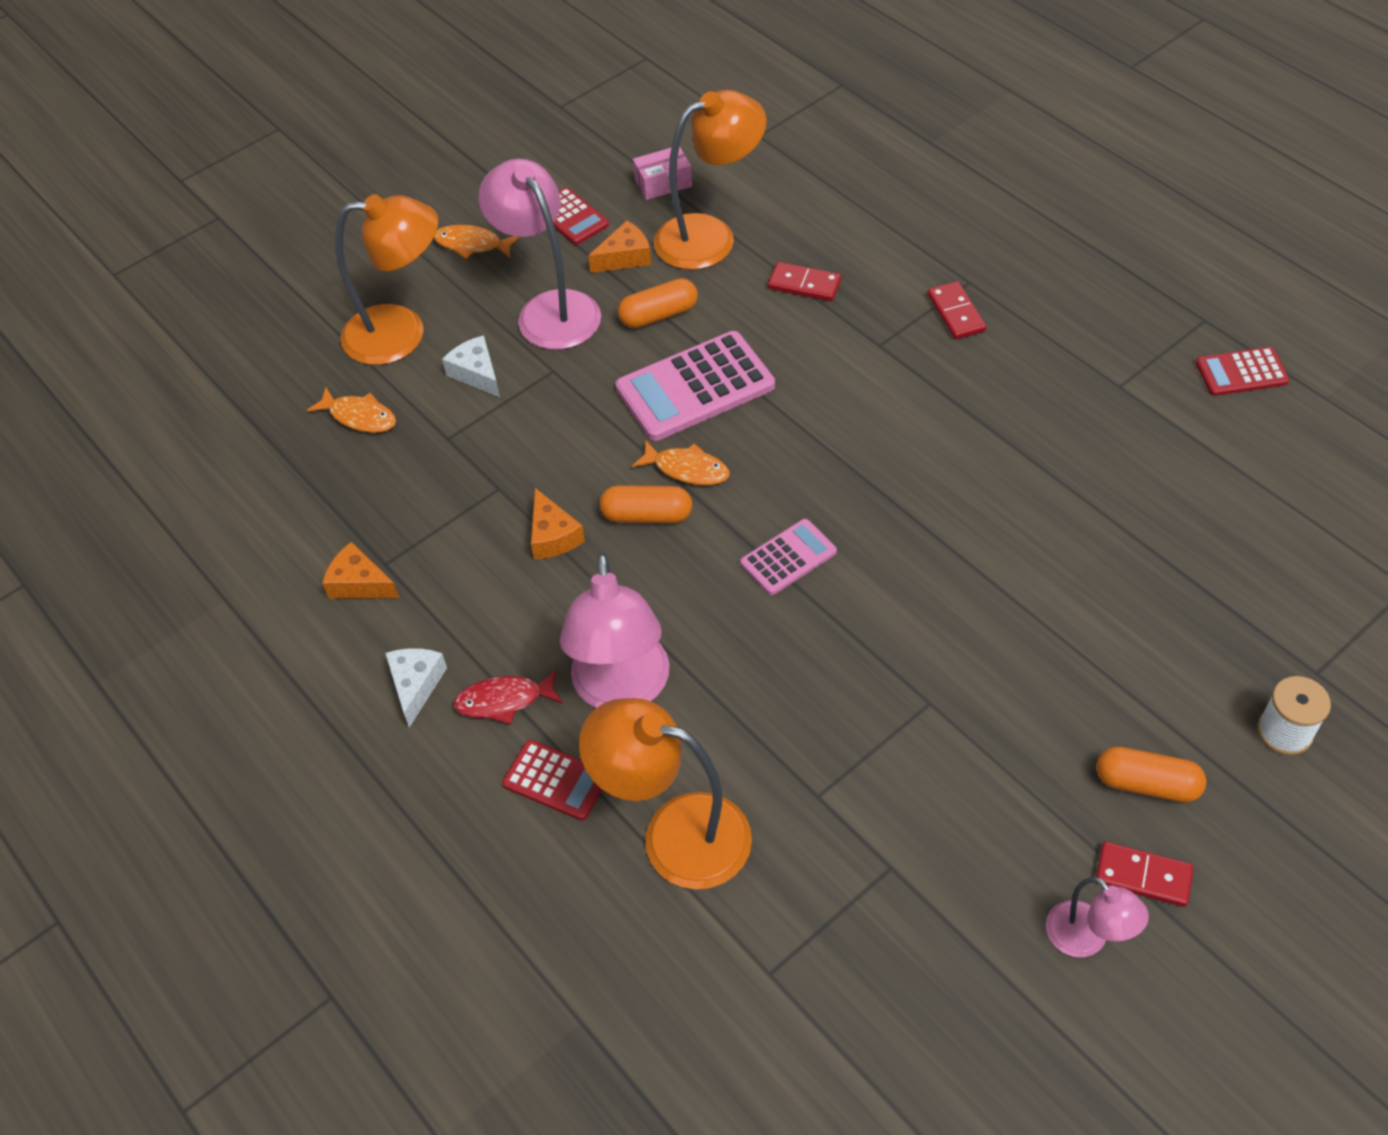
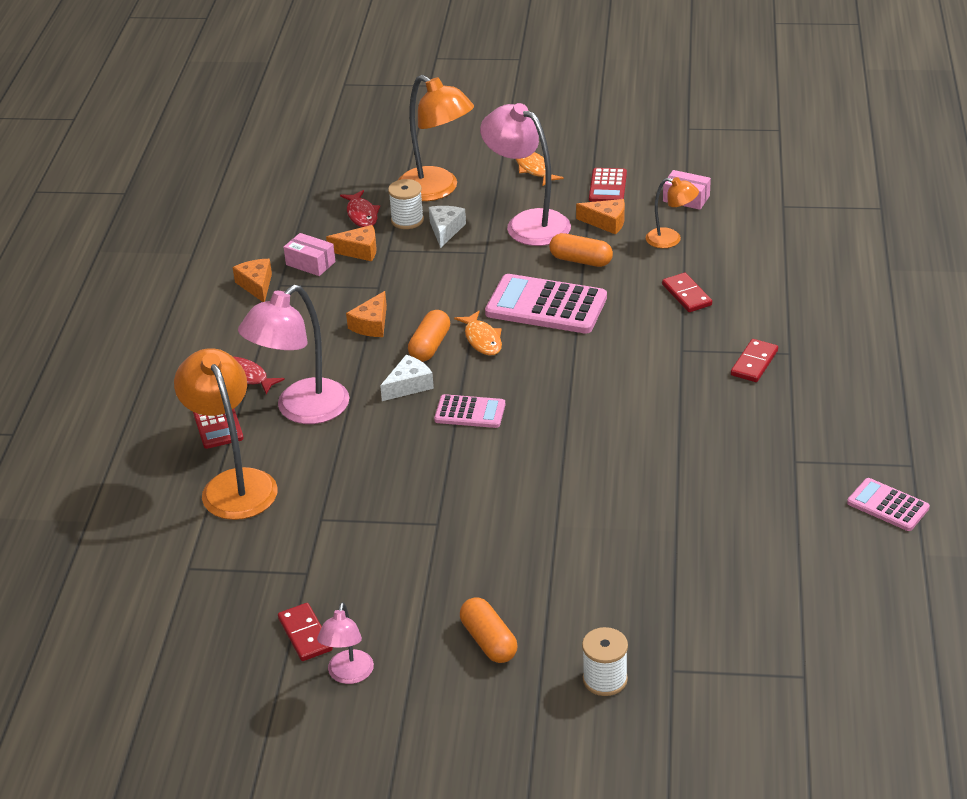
camera: 45 degrees right, 15 degrees down
orange fish [307,387,396,433] -> red fish [340,190,380,227]
white cheese [385,648,447,727] -> white cheese moved to [380,355,434,401]
pink lamp [479,159,601,350] -> pink lamp turned 60 degrees counterclockwise [480,103,571,246]
orange capsule [600,485,692,523] -> orange capsule turned 60 degrees clockwise [408,310,450,362]
orange lamp [654,90,766,270] -> orange lamp [646,177,699,248], size x0.54
red domino [1096,842,1193,907] -> red domino moved to [278,603,333,661]
red calculator [1196,347,1289,396] -> pink calculator [847,478,930,531]
none -> pink box [284,233,335,276]
none -> orange cheese [326,225,377,261]
none -> white spool [388,179,424,229]

